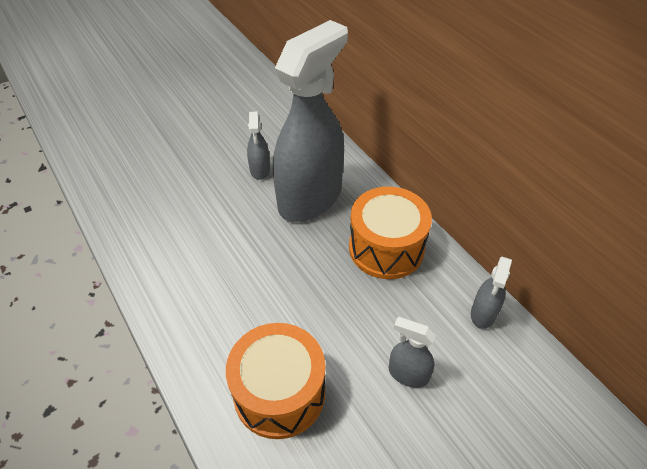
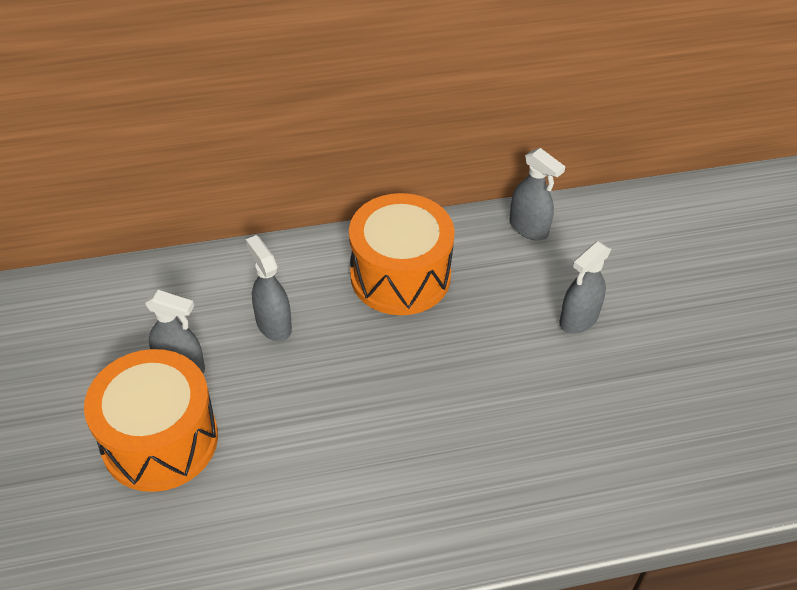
camera: 70 degrees left, 0 degrees up
orange drum [226,323,325,439] -> orange drum moved to [84,349,218,492]
grey spray bottle [273,20,348,222] -> grey spray bottle [246,235,292,342], size x0.42

